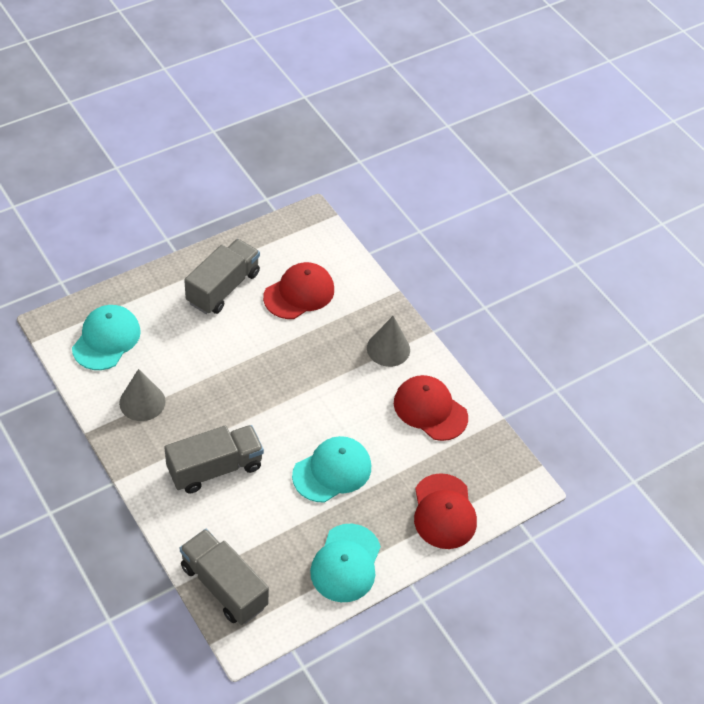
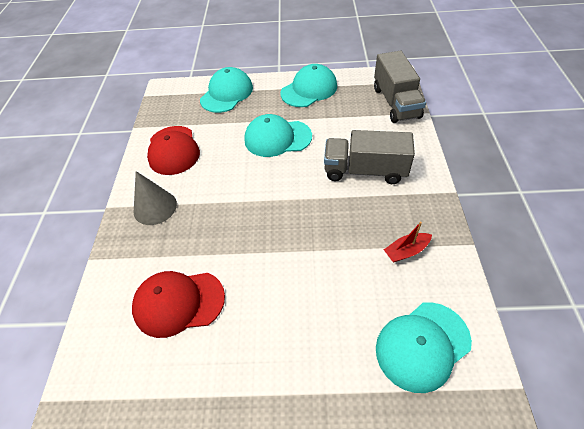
camera: 140 degrees left, 0 degrees up
grey cone [119,369,166,421] -> red boat [384,222,432,262]
grey truck [184,239,260,314] -> none
red cap [414,473,477,549] -> turquoise cap [200,67,253,113]

